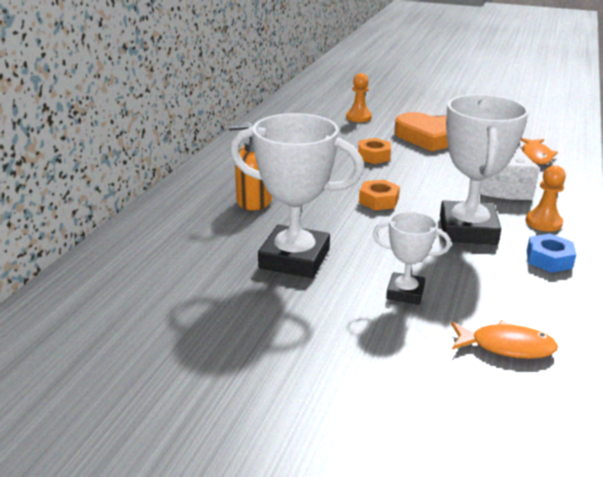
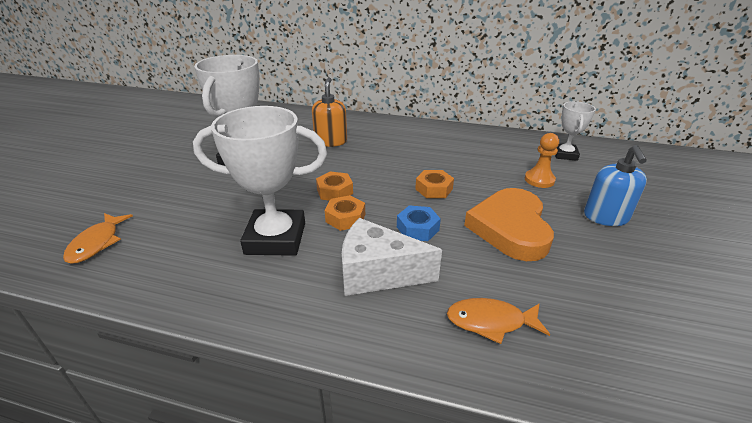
camera: 85 degrees right, 5 degrees up
white trophy [373,211,451,305] -> white trophy moved to [555,101,596,161]
orange pawn [526,165,566,232] -> none
blue nut [527,234,576,273] -> blue nut moved to [397,206,441,241]
none -> orange nut [325,195,365,231]
none -> blue soap dispenser [584,145,647,226]

